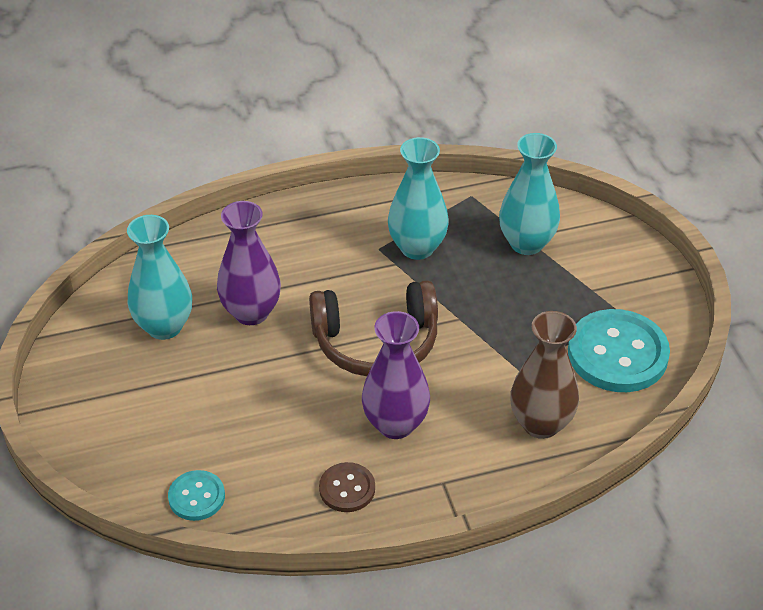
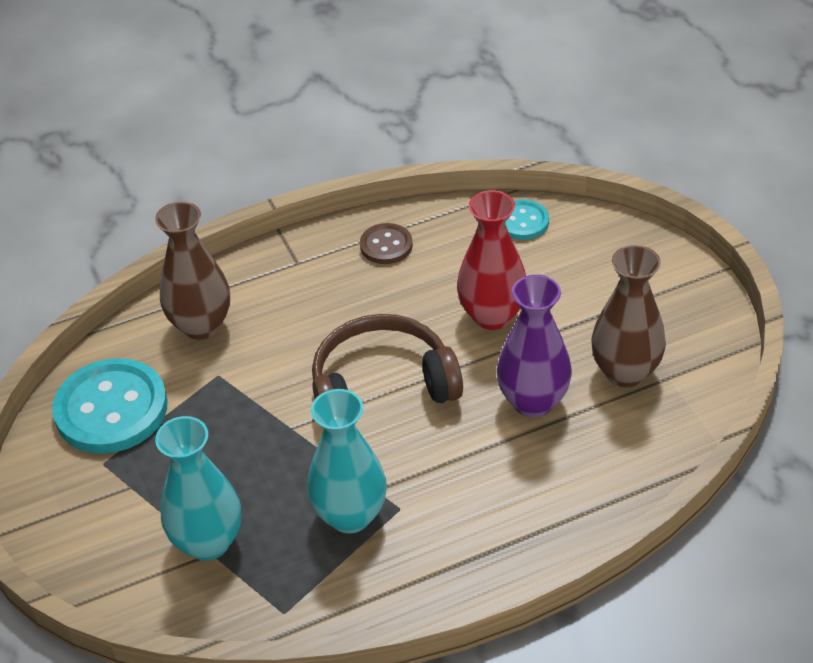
camera: 175 degrees right, 0 degrees up
turquoise vase [127,215,192,340] -> brown vase [591,245,666,387]
purple vase [362,311,430,439] -> none
none -> red vase [457,190,526,330]

